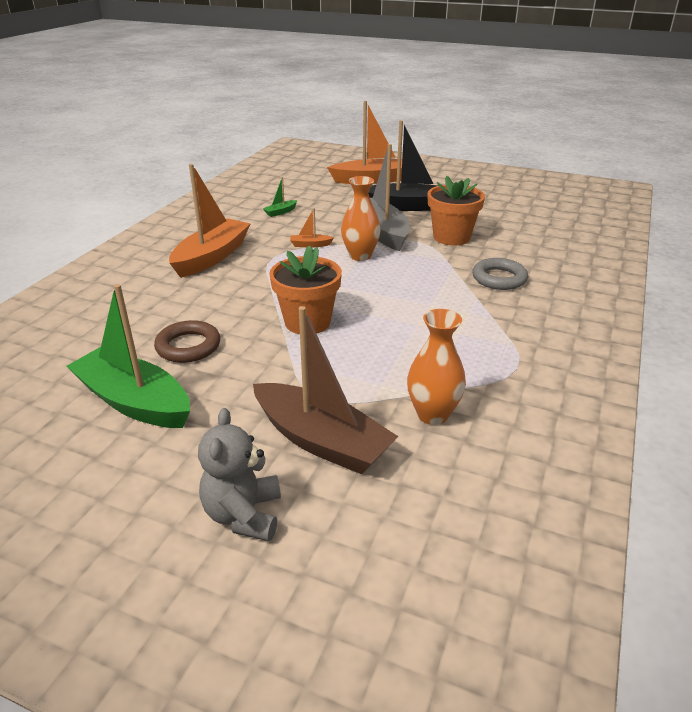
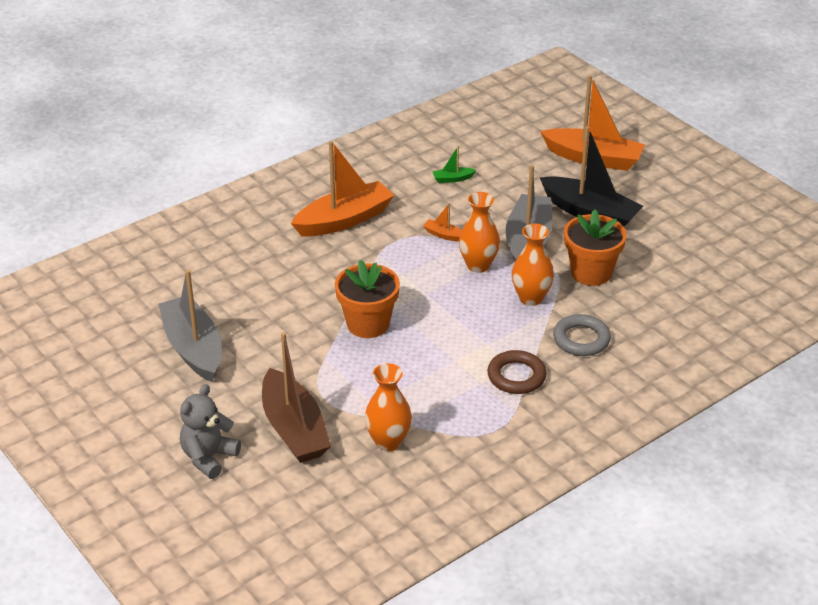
camera: 30 degrees right, 5 degrees up
green boat [66,284,190,428] -> grey boat [158,270,222,382]
brown ring [154,320,220,363] -> brown ring moved to [487,350,547,394]
none -> orange vase [512,224,554,306]

